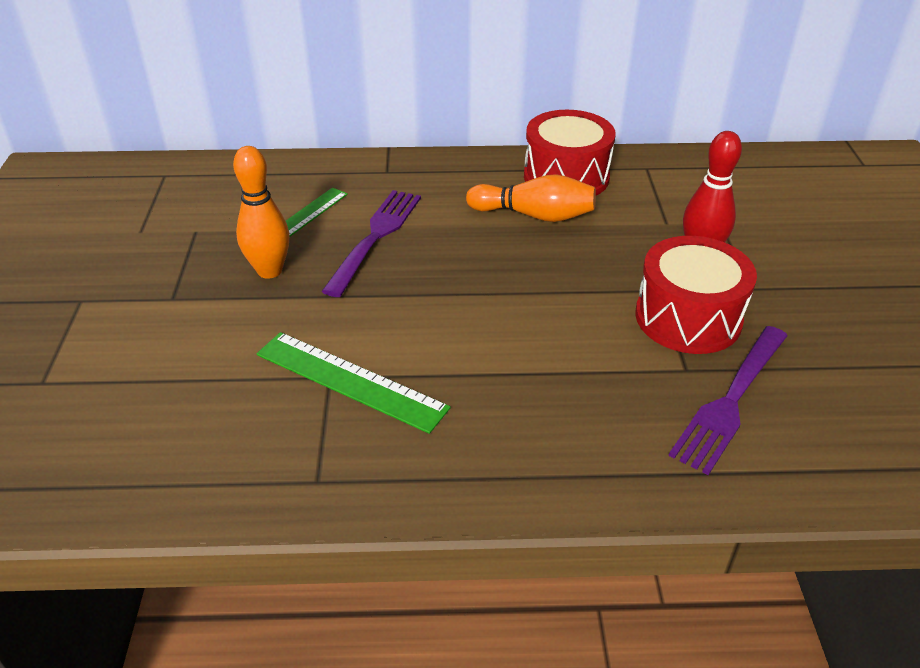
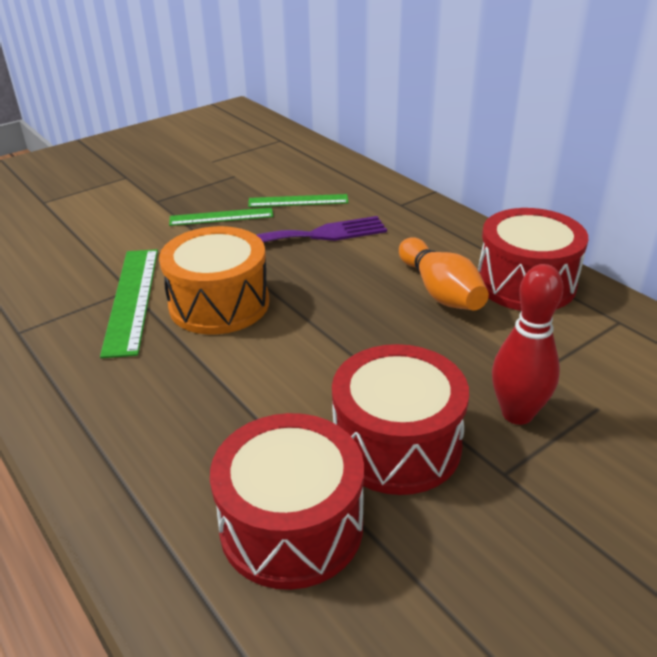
camera: 55 degrees right, 5 degrees down
orange bowling pin [233,146,290,279] -> green ruler [169,207,274,226]
purple fork [668,326,788,475] -> red drum [210,413,364,590]
none -> orange drum [159,226,269,335]

